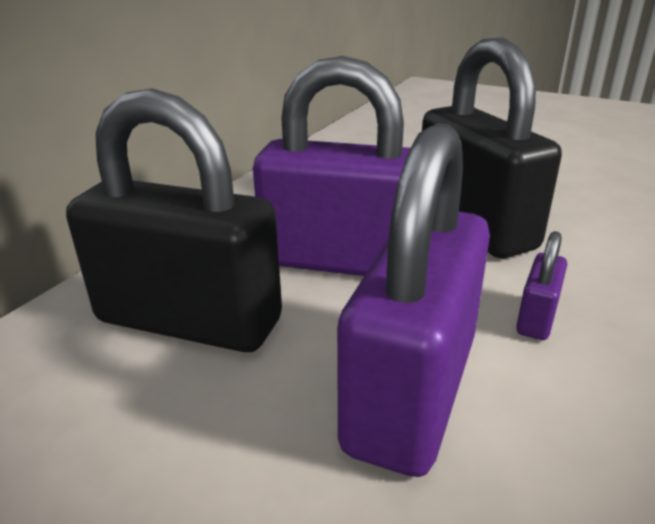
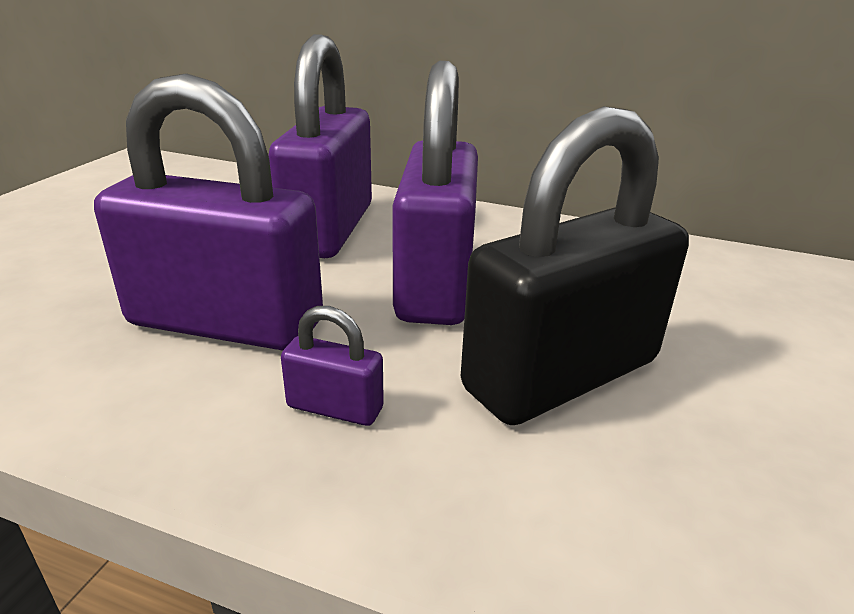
camera: 80 degrees right, 0 degrees up
black padlock [66,88,282,352] -> purple padlock [268,34,372,258]

